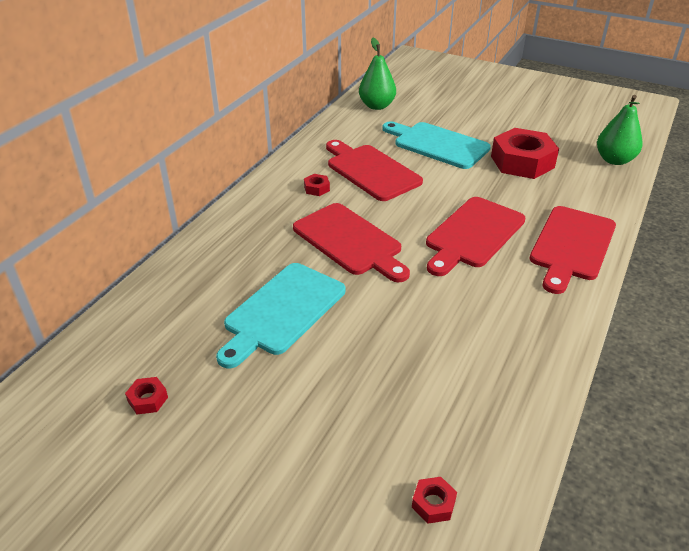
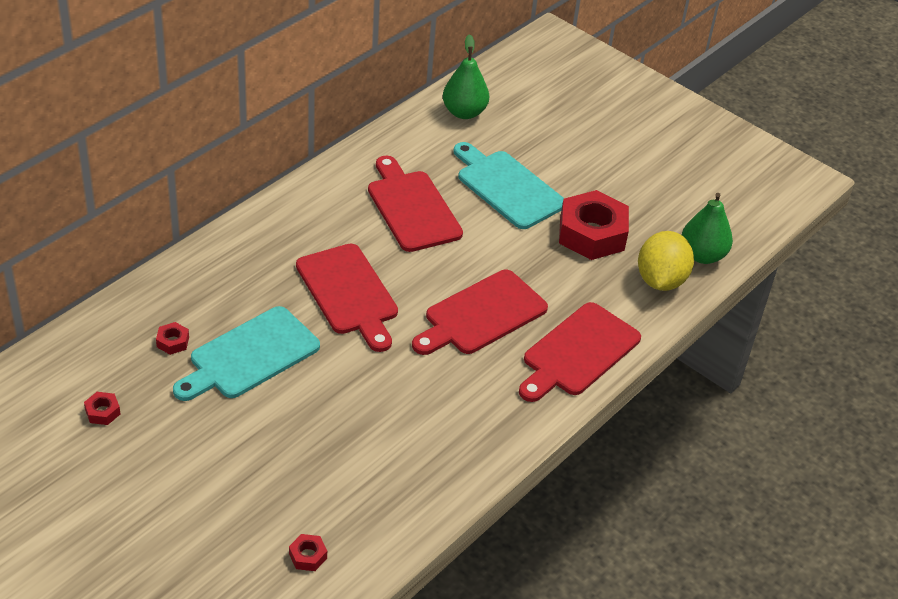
camera: 10 degrees right, 5 degrees up
red nut [304,174,330,196] -> red nut moved to [156,322,189,355]
none -> yellow lemon [638,231,694,291]

